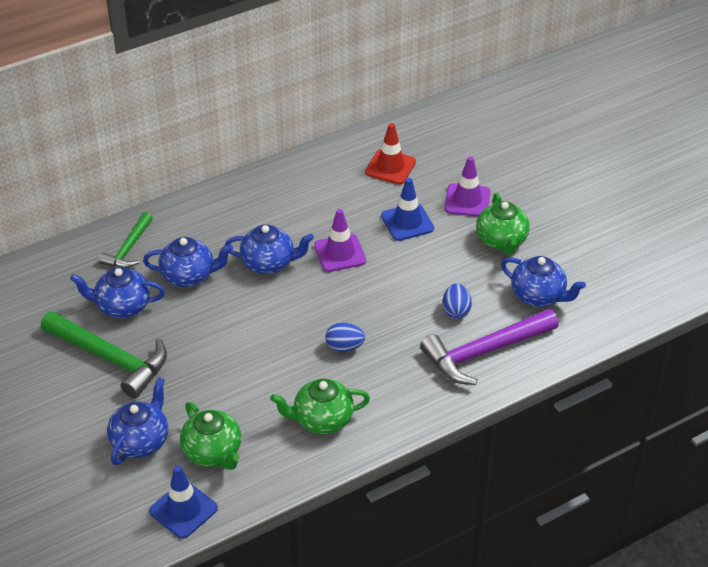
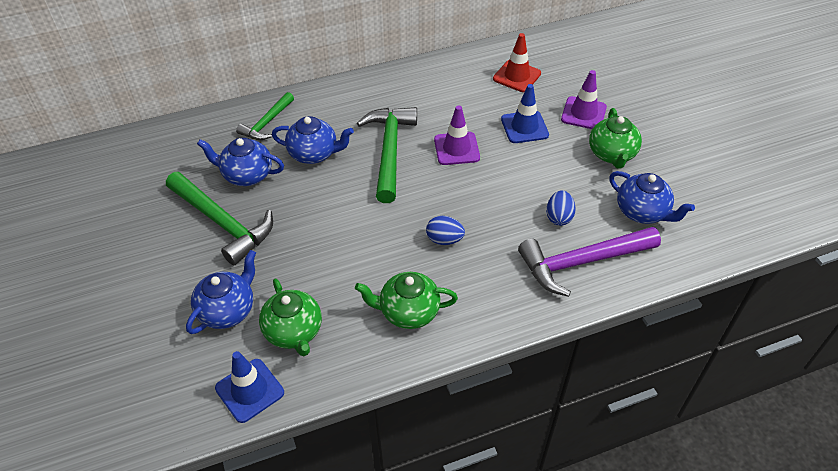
camera: 10 degrees right, 5 degrees up
blue teapot [225,224,314,274] -> green hammer [357,107,417,203]

